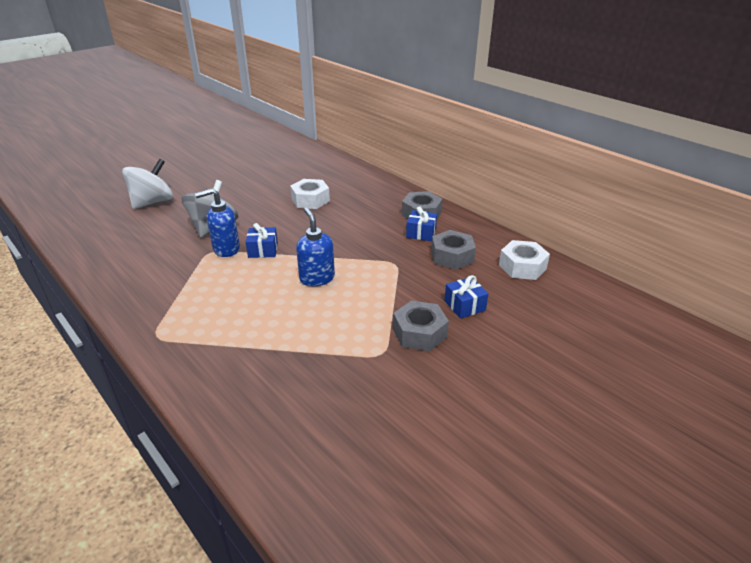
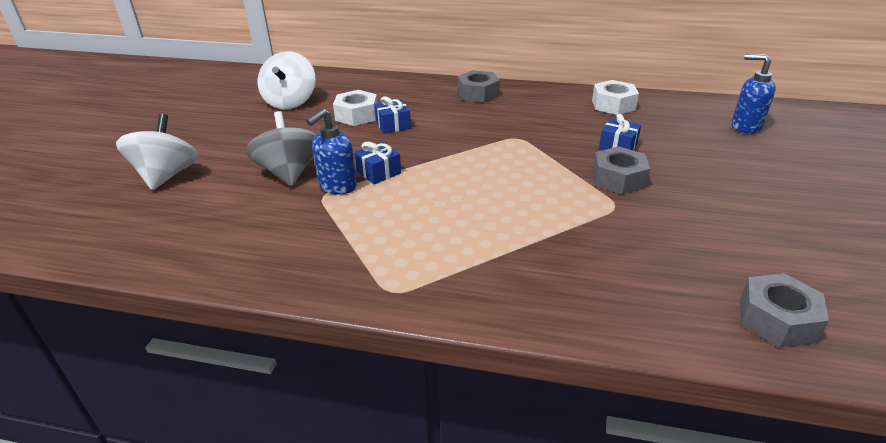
camera: 35 degrees left, 0 degrees up
blue soap dispenser [296,208,335,286] -> blue soap dispenser moved to [731,54,776,134]
blue gift [406,206,437,241] -> blue gift moved to [375,96,411,134]
grey nut [431,230,476,270] -> grey nut moved to [740,273,829,348]
none -> white spinning top [257,51,316,109]

